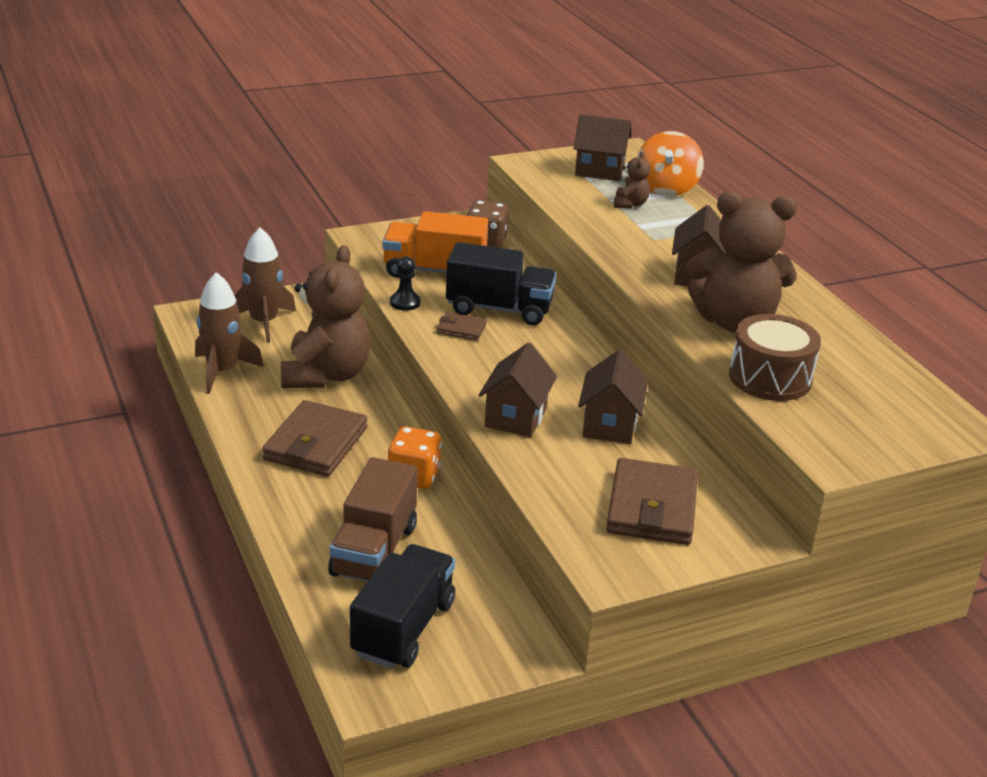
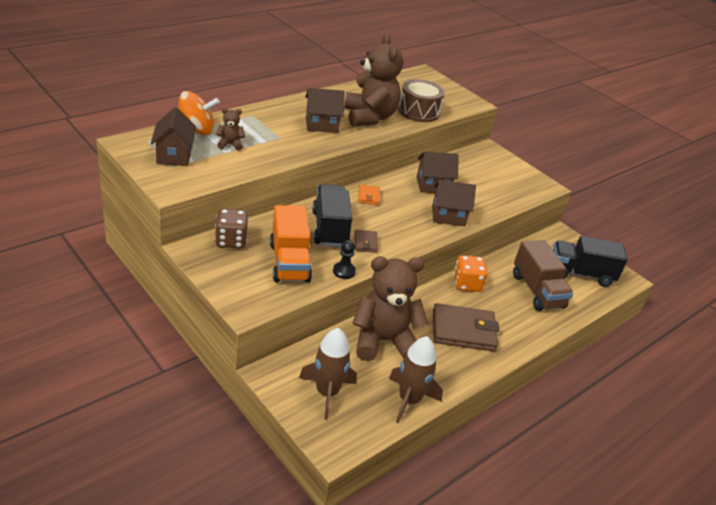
camera: 110 degrees left, 5 degrees up
brown truck [328,457,418,582] -> brown truck turned 75 degrees clockwise [513,240,574,311]
brown wallet [606,458,698,545] -> none
none -> orange wallet [358,184,380,205]

